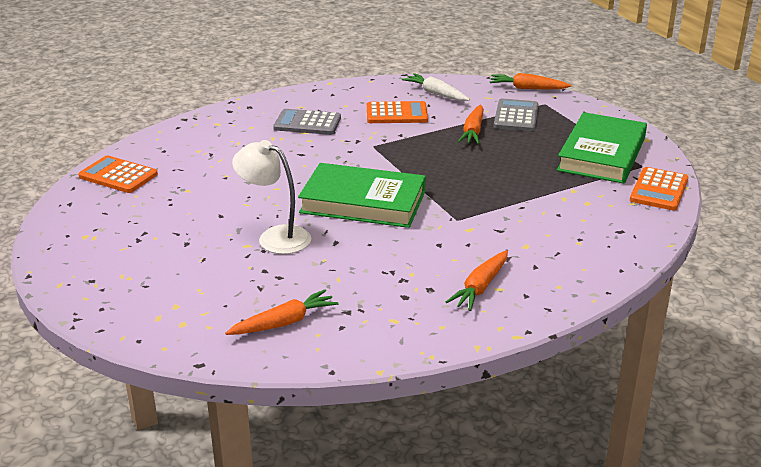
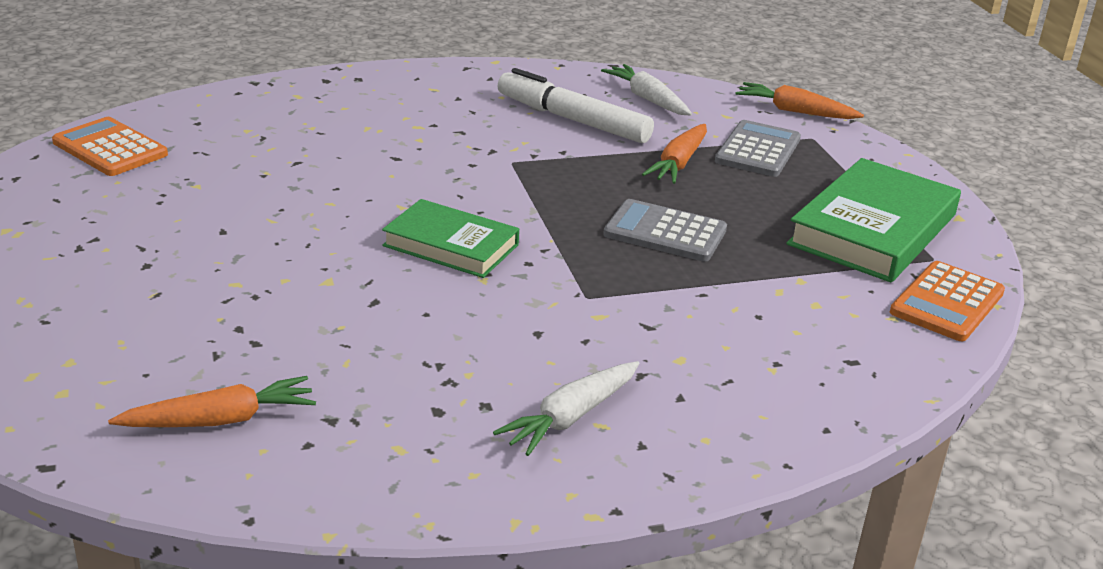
camera: 10 degrees right, 0 degrees up
white lamp [232,140,311,254] -> none
grey calculator [273,109,341,135] -> grey calculator moved to [603,199,727,262]
green book [298,163,426,228] -> green book [382,199,519,278], size x0.64
orange calculator [367,101,428,123] -> white marker [498,68,654,143]
orange carrot [446,250,508,311] -> white carrot [493,361,639,456]

